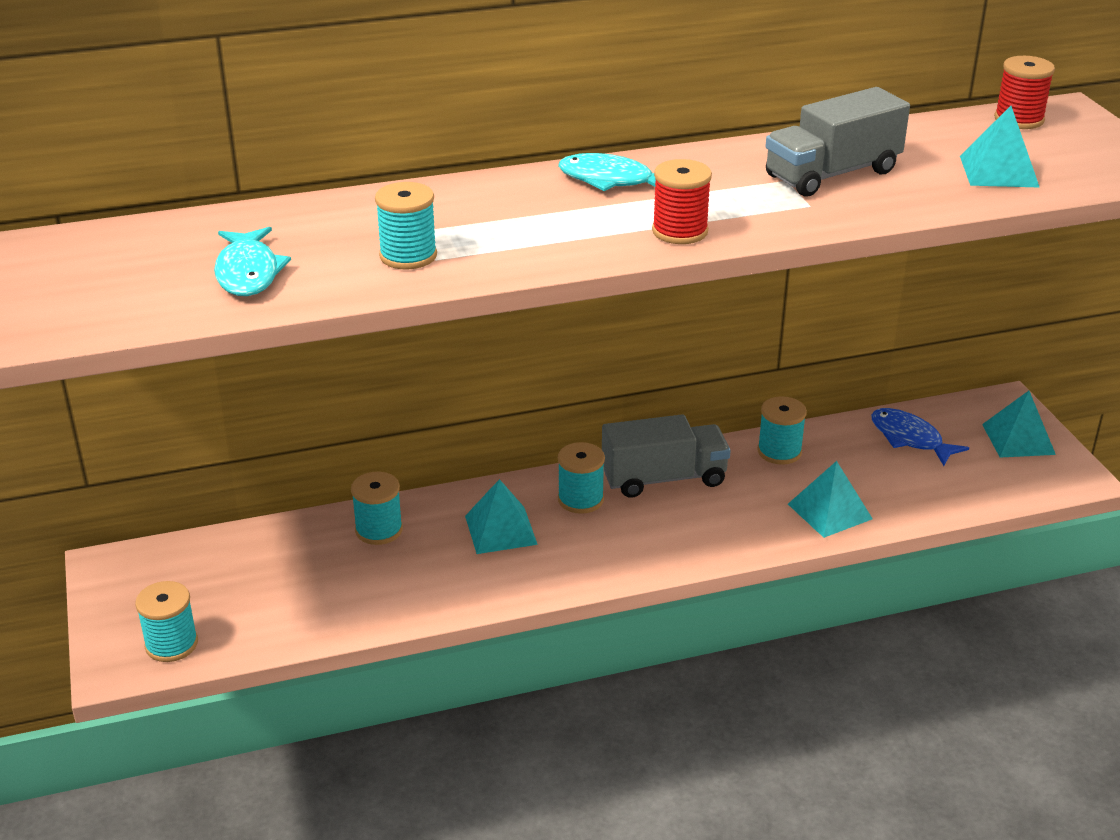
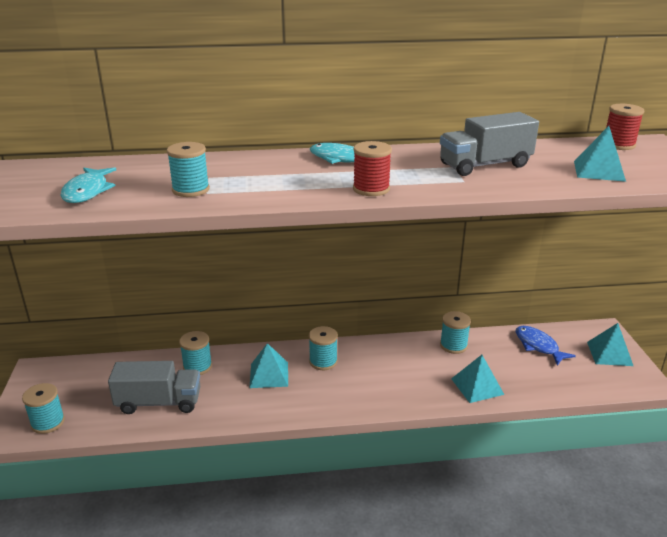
camera: 10 degrees right, 5 degrees down
grey truck [602,414,731,498] -> grey truck moved to [108,361,200,414]

